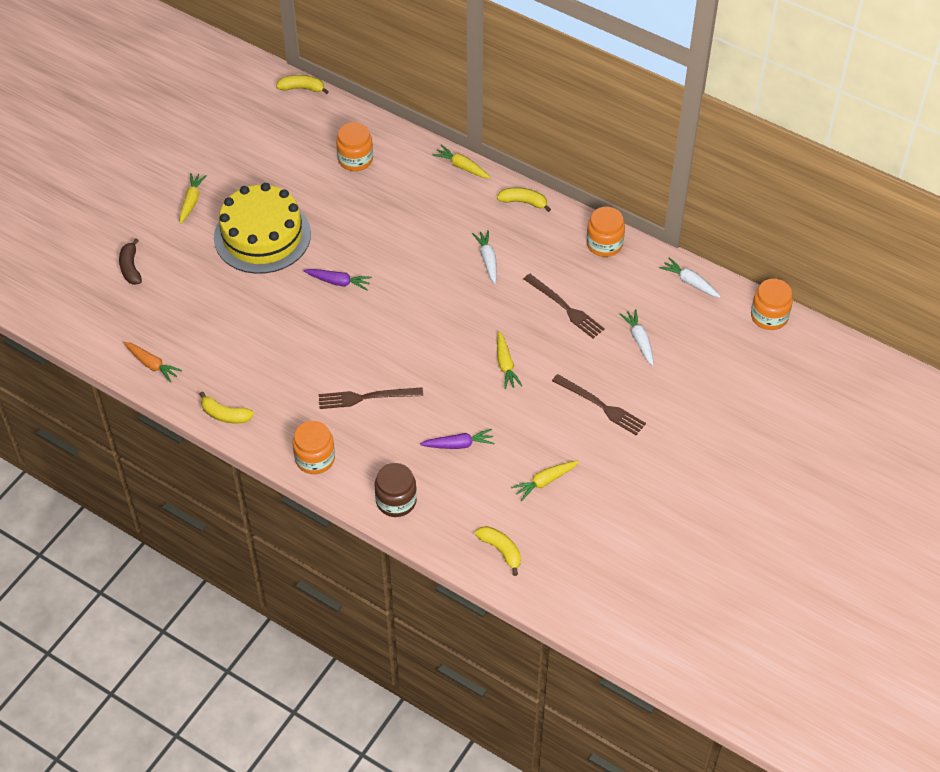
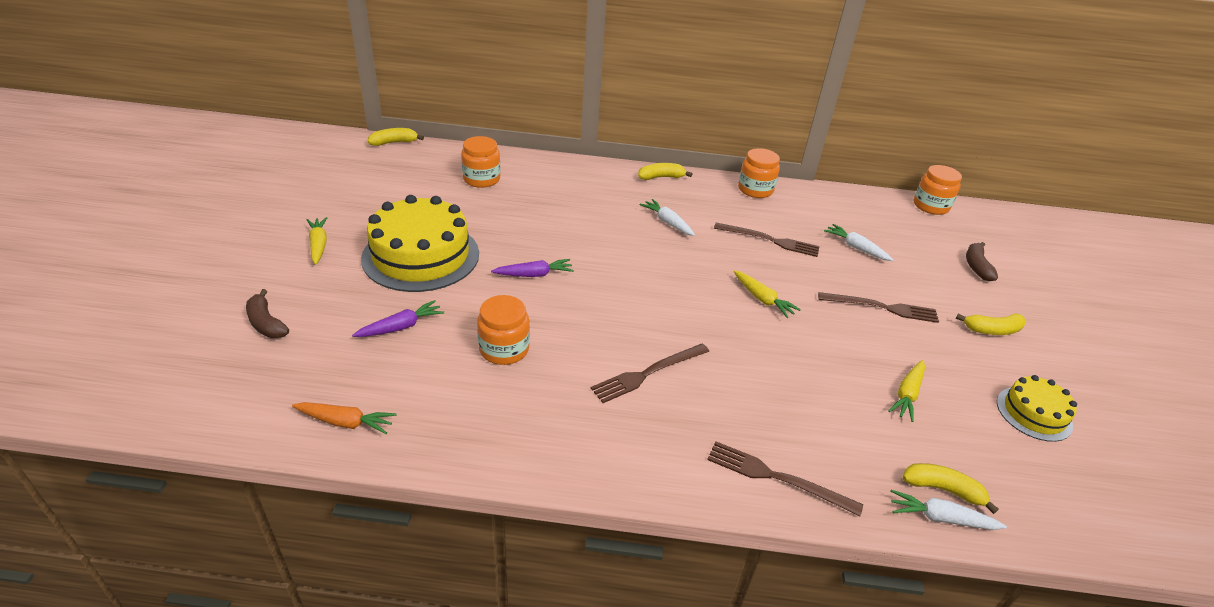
camera: 30 degrees left, 15 degrees down
yellow banana [200,391,254,423] -> yellow banana moved to [956,314,1026,335]
orange jar [292,421,335,474] -> orange jar moved to [477,295,530,365]
brown jar [375,463,417,517] -> brown fork [707,441,863,516]
purple carrot [420,429,495,449] -> purple carrot moved to [352,300,444,337]
yellow carrot [432,145,491,179] -> none
white carrot [660,257,721,298] -> white carrot moved to [890,490,1007,530]
none -> brown banana [966,242,998,281]
none -> yellow cake [997,375,1077,442]

